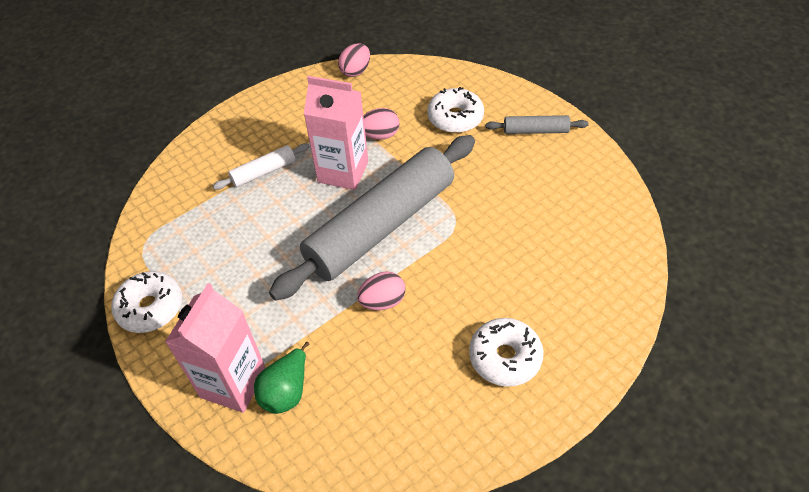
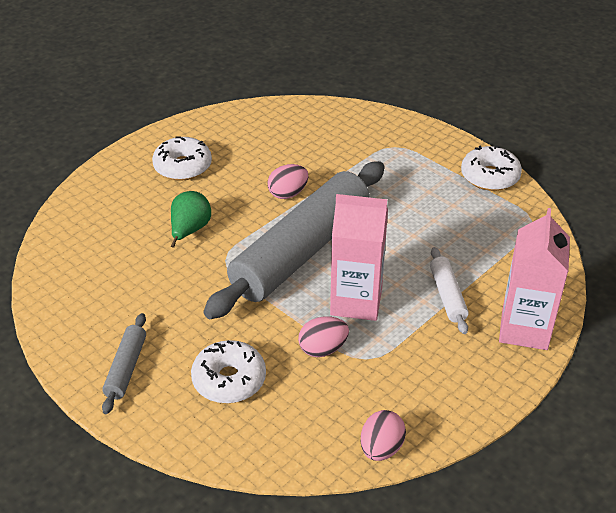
camera: 170 degrees right, 10 degrees down
pink carton [165,283,266,413] -> pink carton moved to [499,208,570,350]
white rolling pin [213,143,310,190] -> white rolling pin turned 60 degrees counterclockwise [430,247,469,334]
green pear [254,342,310,414] -> green pear moved to [171,191,211,248]
grey rolling pin [486,115,589,134] -> grey rolling pin turned 75 degrees counterclockwise [102,313,146,414]

